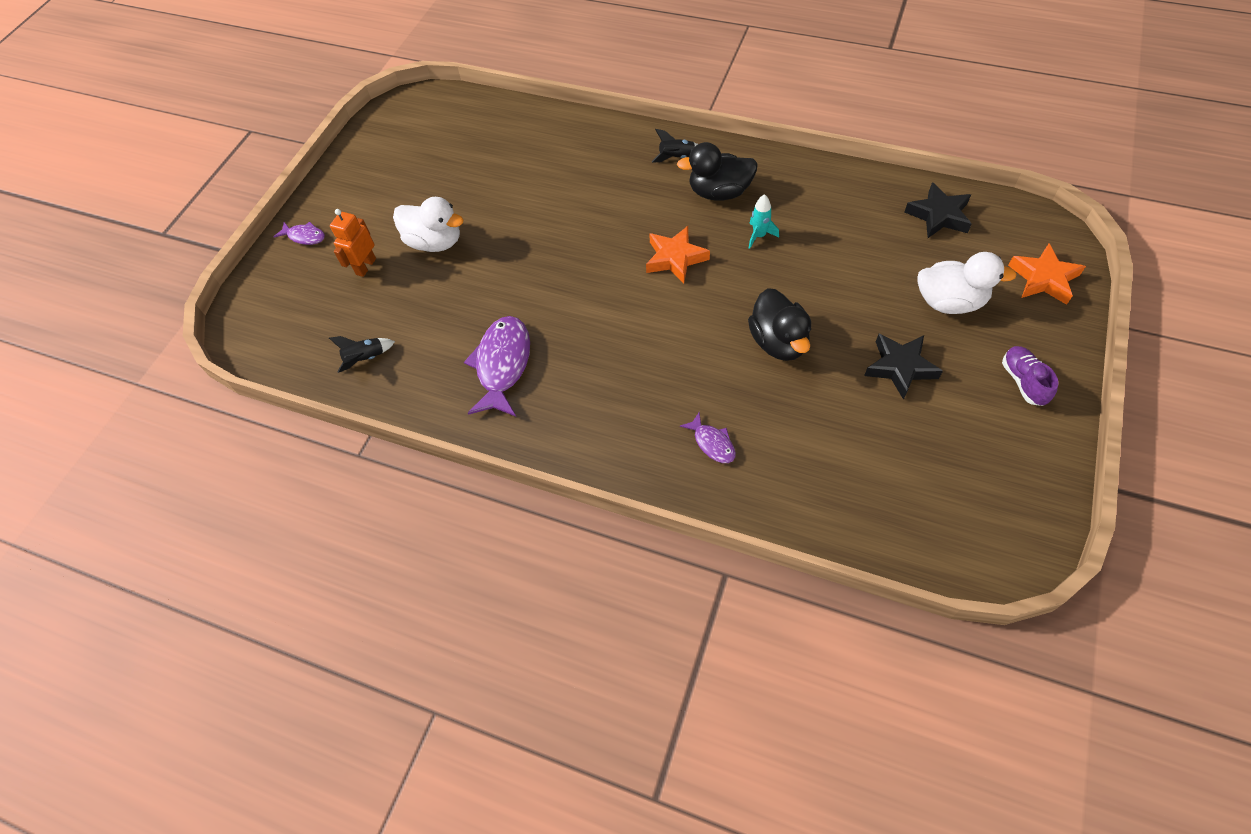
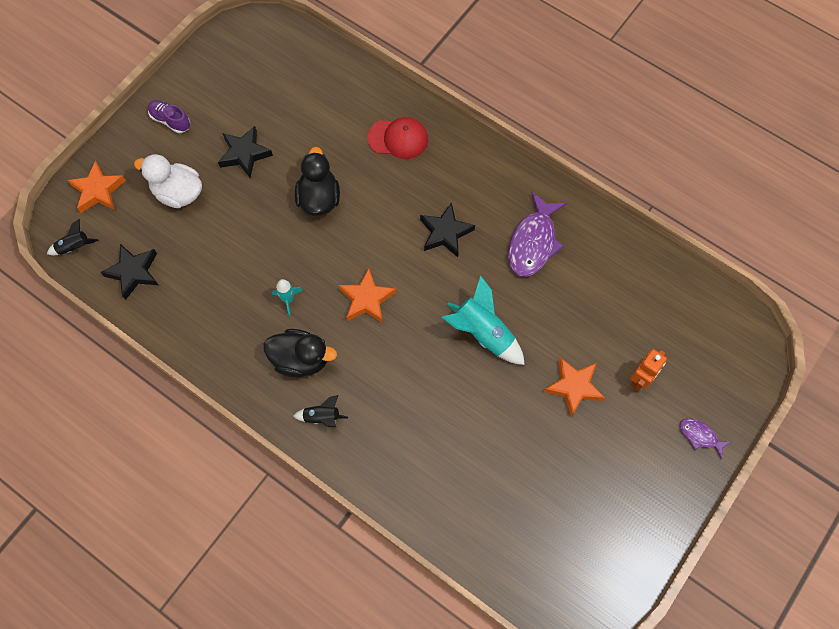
camera: 170 degrees left, 10 degrees up
black rocket [329,336,395,373] -> black rocket moved to [47,219,99,255]
white duck [393,197,464,252] -> orange star [544,357,605,417]
purple fish [680,413,736,463] -> red cap [367,117,428,159]
purple shoe [1002,346,1058,406] -> purple shoe turned 120 degrees clockwise [148,100,190,133]
none -> black star [420,203,475,257]
none -> turquoise rocket [442,276,525,365]

